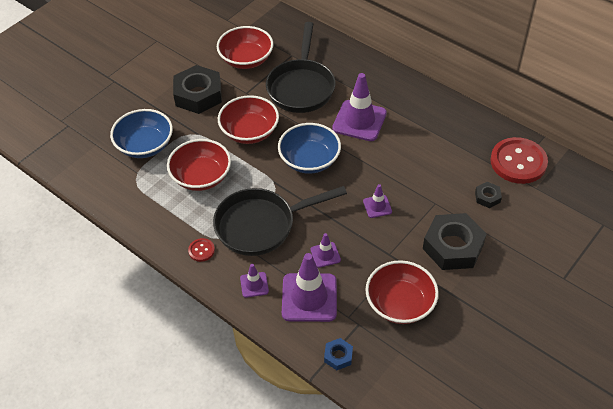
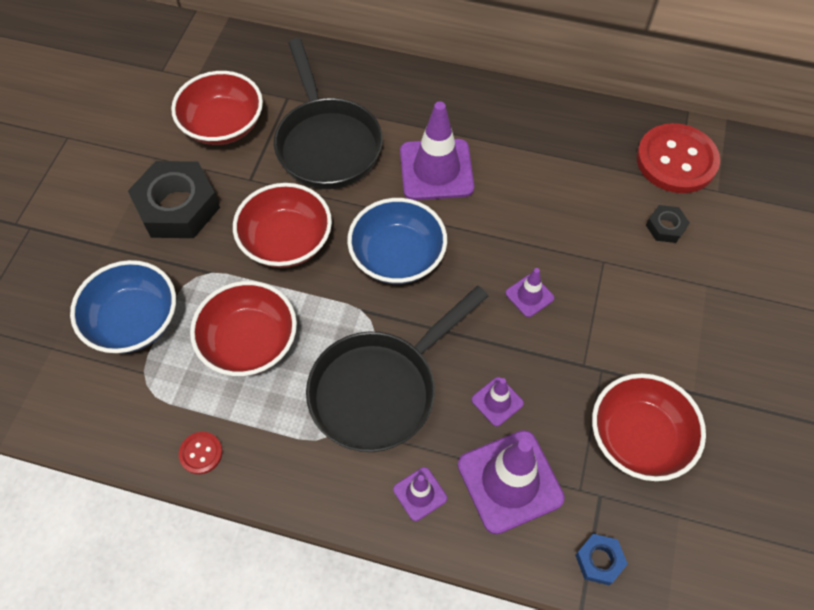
camera: 25 degrees left, 10 degrees up
red button [188,238,215,262] -> red button moved to [179,432,223,474]
black nut [423,213,486,270] -> none

